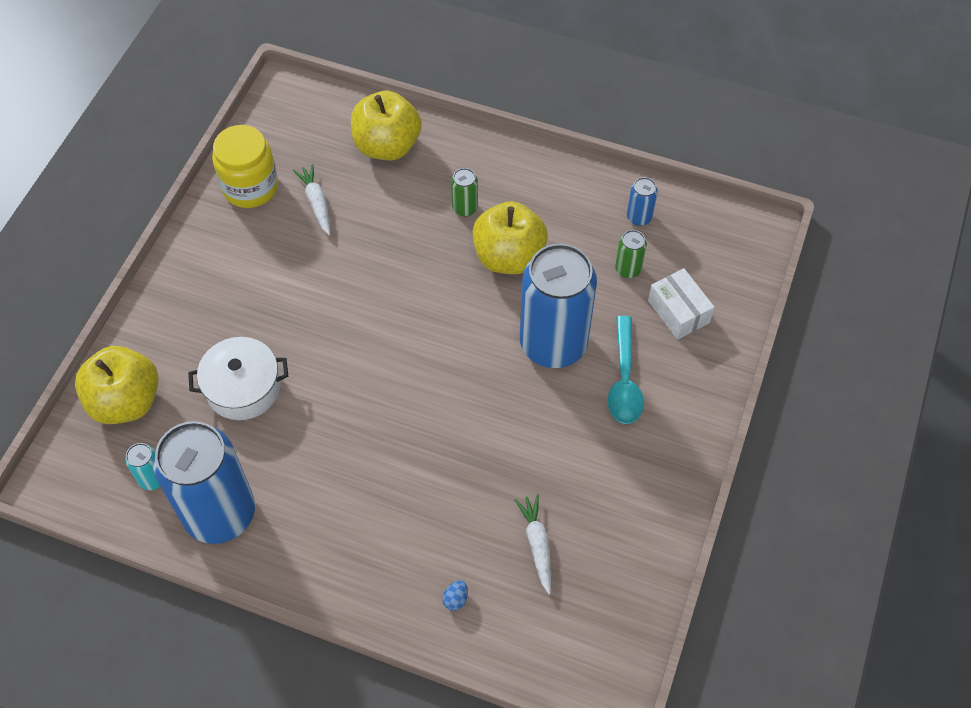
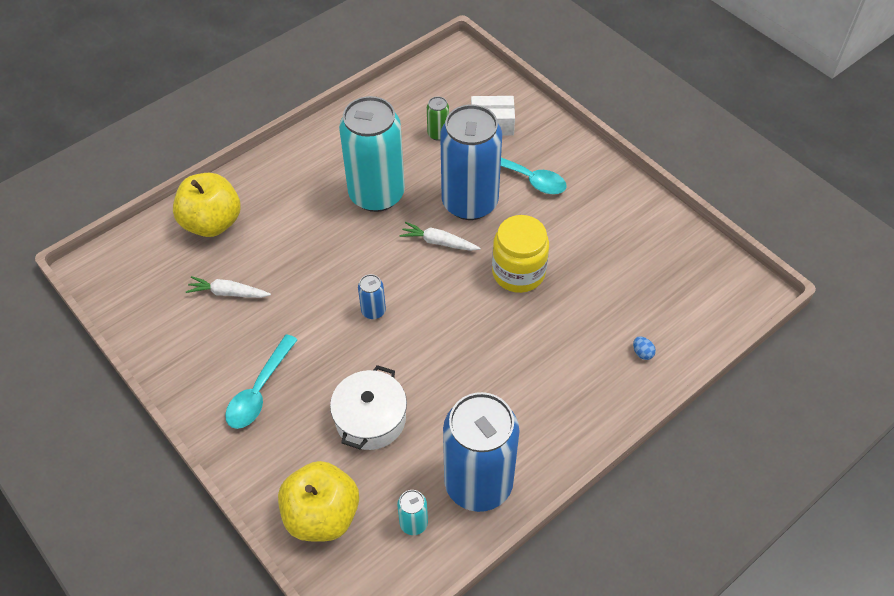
camera: 60 degrees left, 5 degrees down
yellow jar [212,125,278,208] -> yellow jar moved to [492,215,549,293]
green can [451,168,478,216] -> none
yellow apple [472,201,548,274] -> turquoise can [339,96,405,212]
white carrot [515,494,551,595] -> white carrot moved to [399,222,481,251]
blue can [627,177,658,226] -> blue can moved to [358,274,386,319]
none -> turquoise spoon [225,334,298,429]

